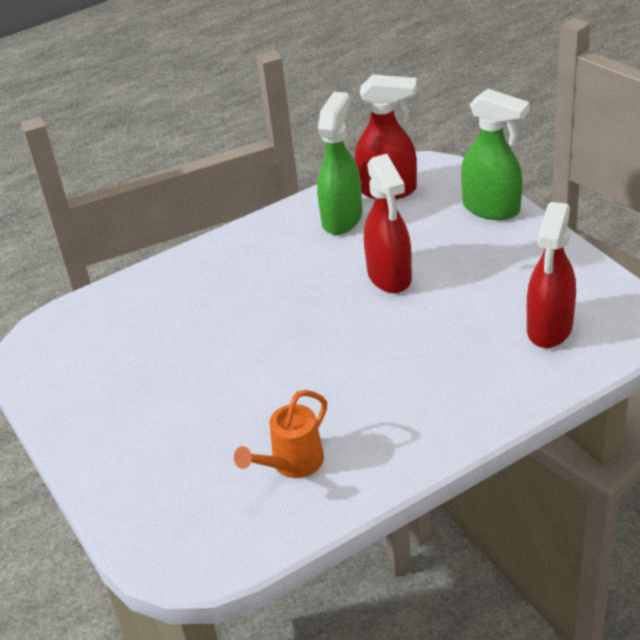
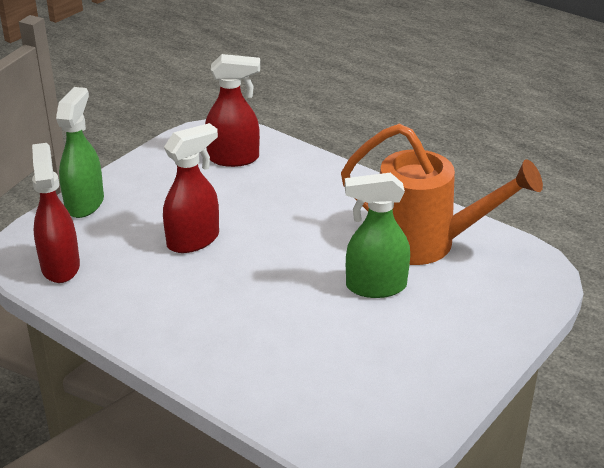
camera: 115 degrees left, 5 degrees down
orange watering can [234,390,327,478] -> orange watering can [341,124,543,265], size x2.01
green spray bottle [317,92,362,235] -> green spray bottle moved to [345,173,410,298]

